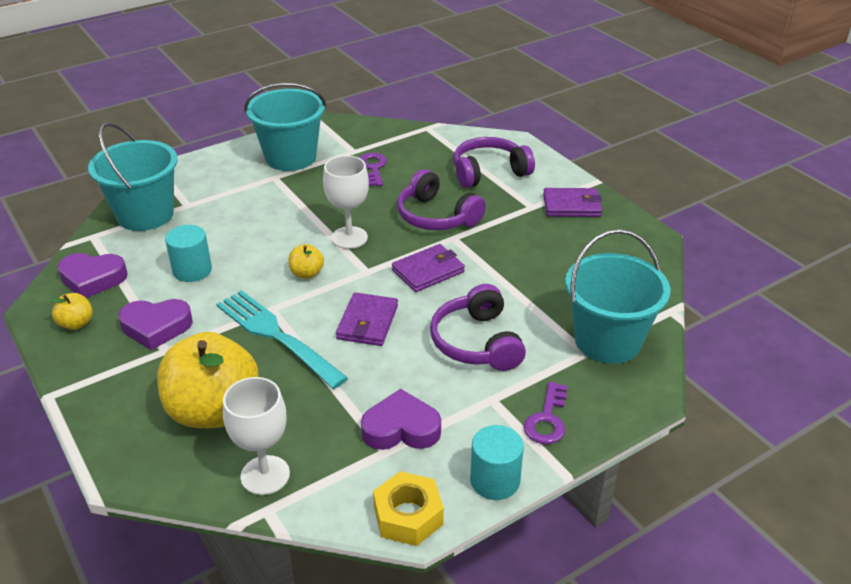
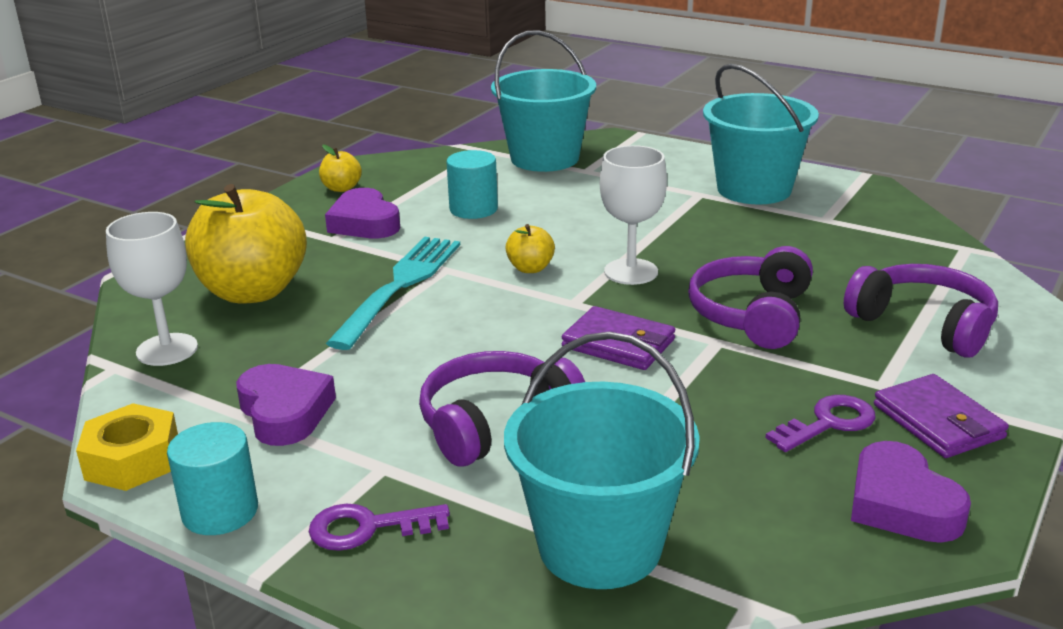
camera: 65 degrees right, 10 degrees down
purple heart [57,253,128,298] -> purple heart moved to [851,441,971,543]
purple wallet [336,292,398,346] -> none
purple key [359,153,387,186] -> purple key moved to [766,395,876,452]

